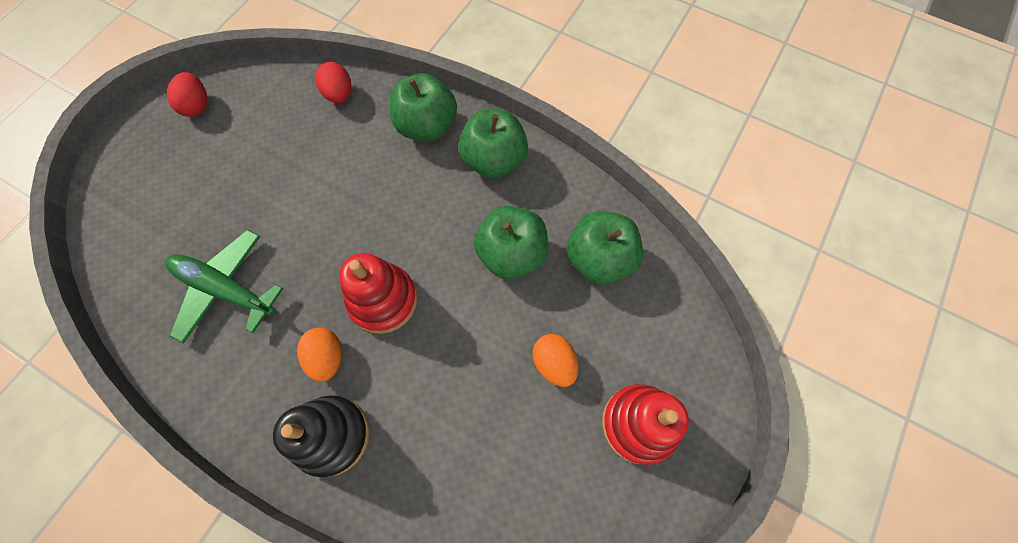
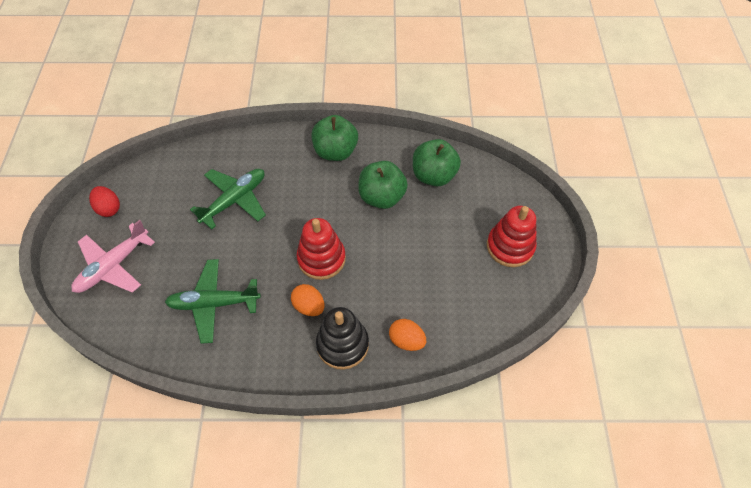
camera: 30 degrees left, 10 degrees down
red egg [315,62,351,103] -> none
green apple [390,73,457,142] -> none
orange egg [533,334,578,387] -> orange egg moved to [389,319,426,351]
none -> pink plane [71,220,155,293]
none -> green plane [190,169,266,229]

